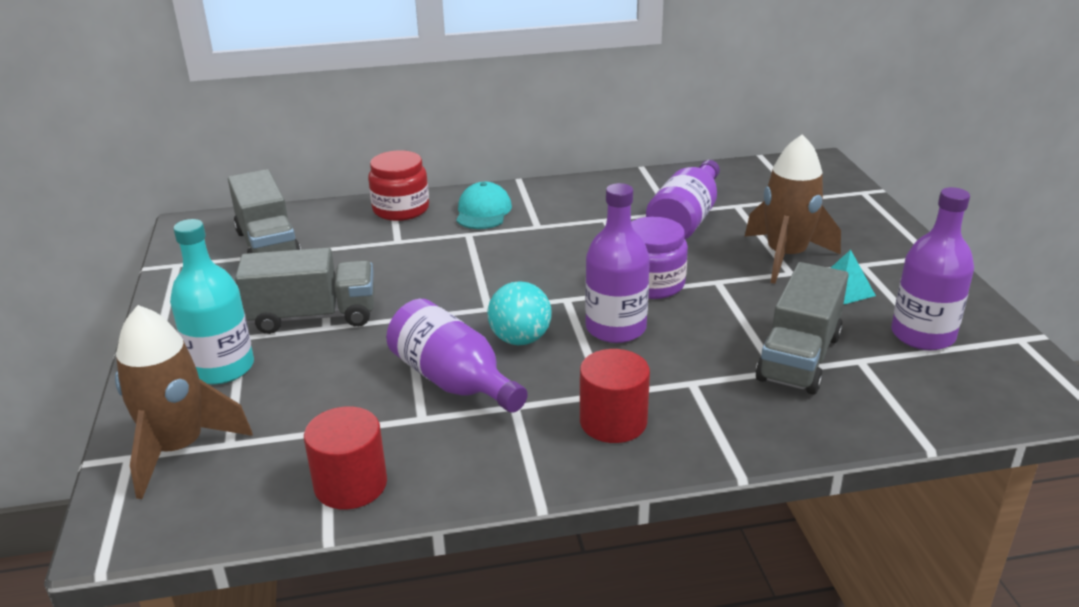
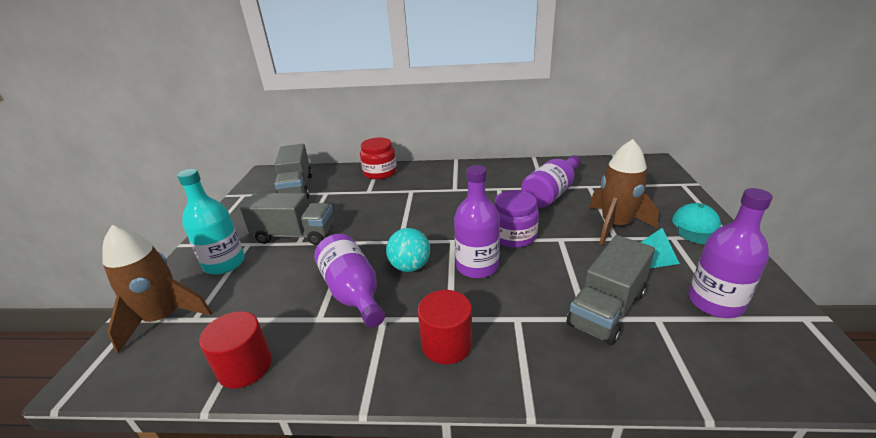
camera: 15 degrees right, 0 degrees up
turquoise cap [456,182,512,229] -> turquoise cap moved to [672,203,721,244]

